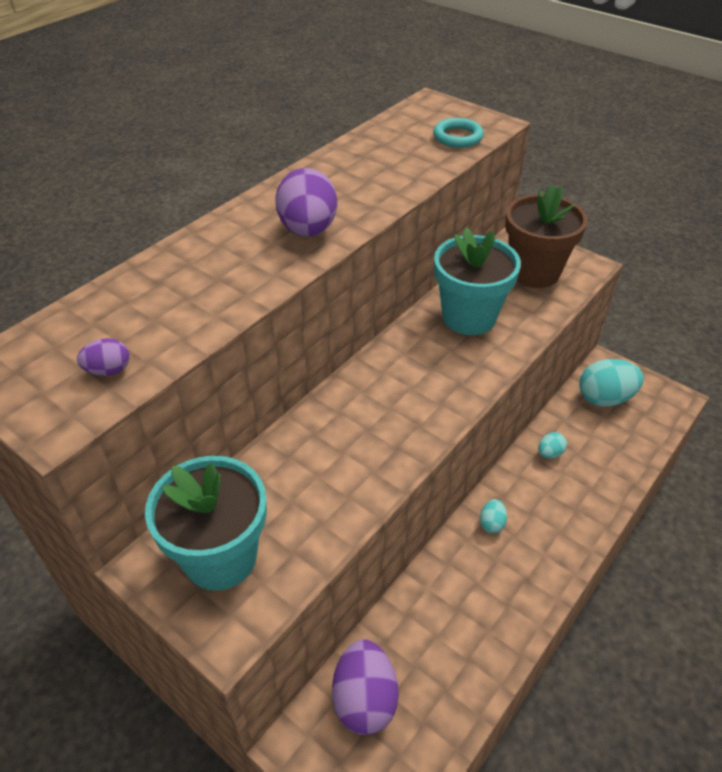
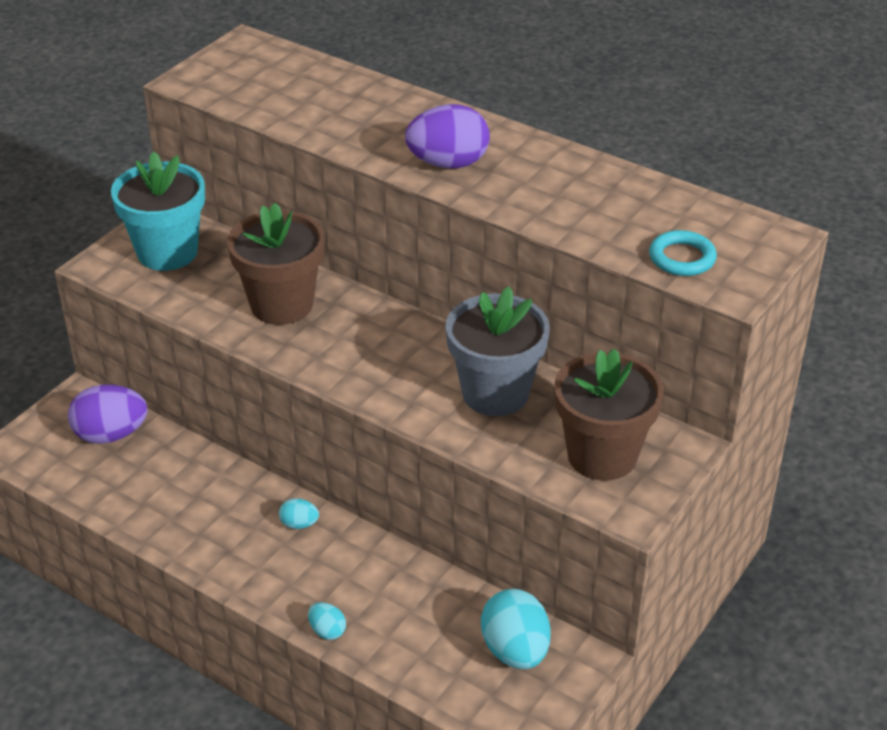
camera: 85 degrees right, 5 degrees down
purple egg [77,338,130,376] -> none
turquoise flower pot [434,228,521,335] -> grey flower pot [445,286,550,416]
turquoise egg [538,432,567,459] -> turquoise egg moved to [308,602,346,640]
none -> brown flower pot [227,203,324,325]

